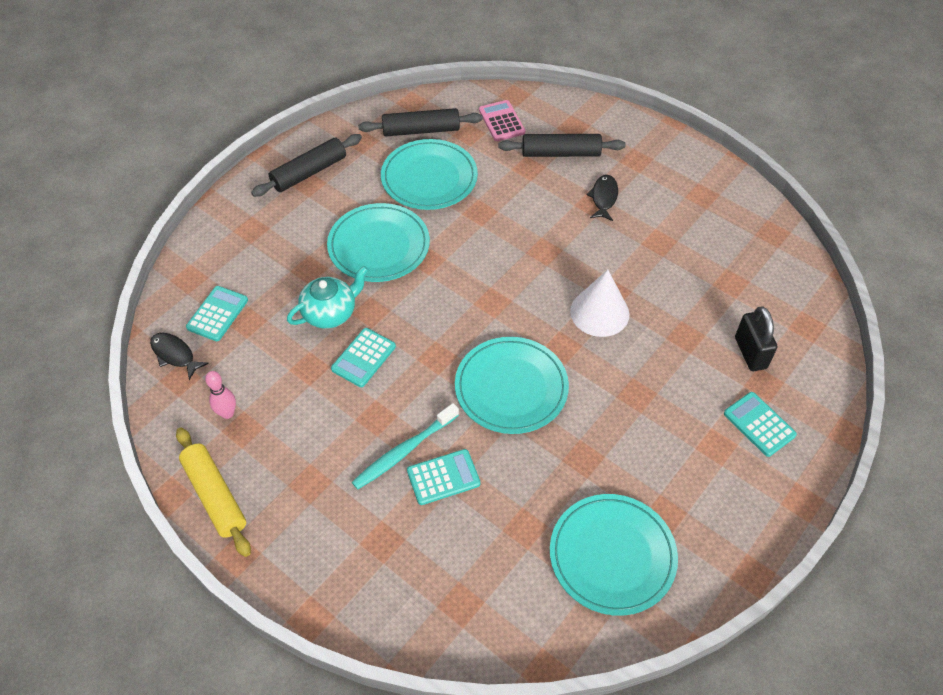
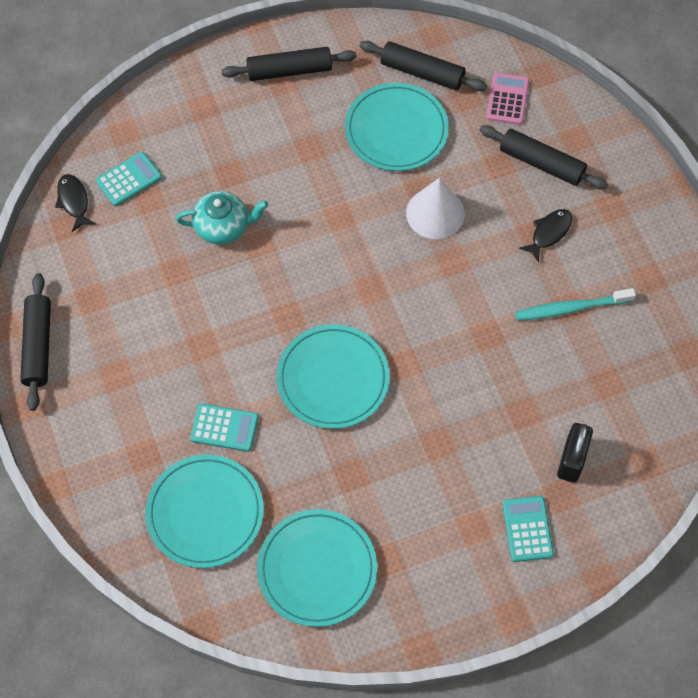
camera: 30 degrees right, 10 degrees up
yellow rolling pin [176,428,251,557] -> black rolling pin [20,273,51,411]
pink bowling pin [205,371,236,419] -> none
turquoise plate [327,203,430,282] -> turquoise plate moved to [145,454,264,568]
turquoise calculator [331,328,396,387] -> none
turquoise toothbrush [352,403,459,490] -> turquoise toothbrush moved to [515,288,636,321]
white cone [570,270,629,337] -> white cone moved to [406,178,465,239]

